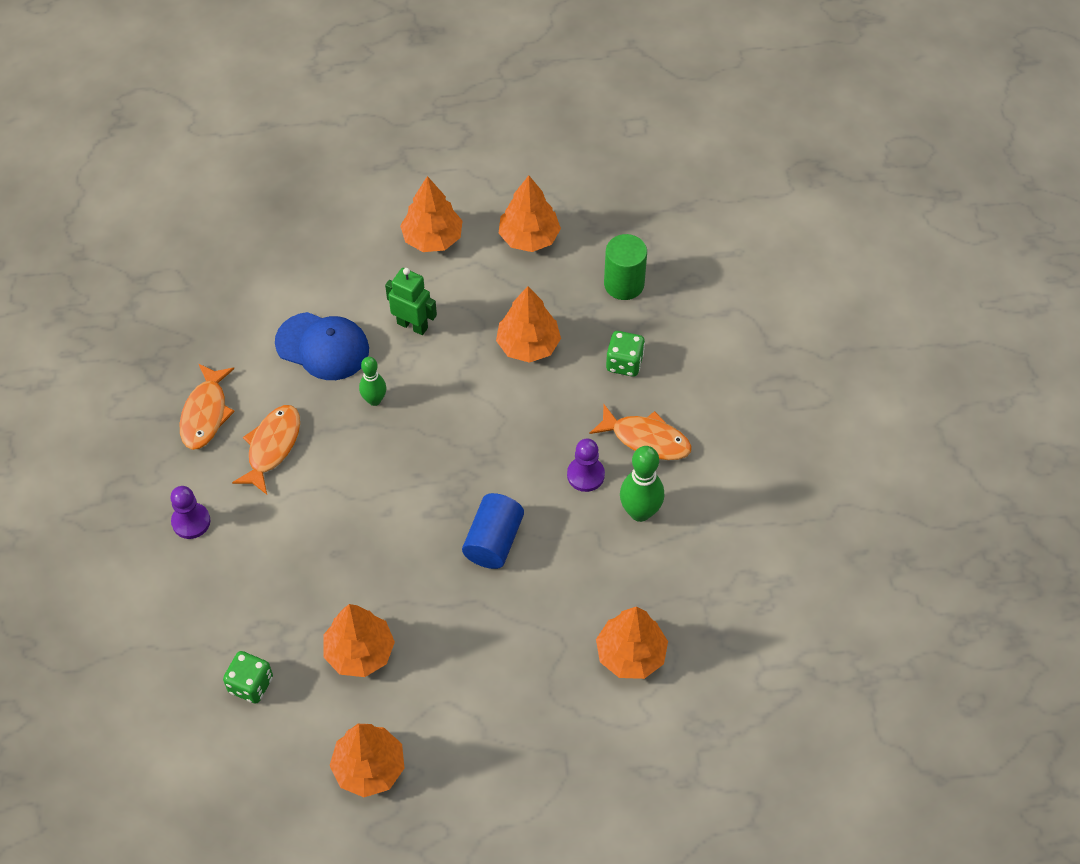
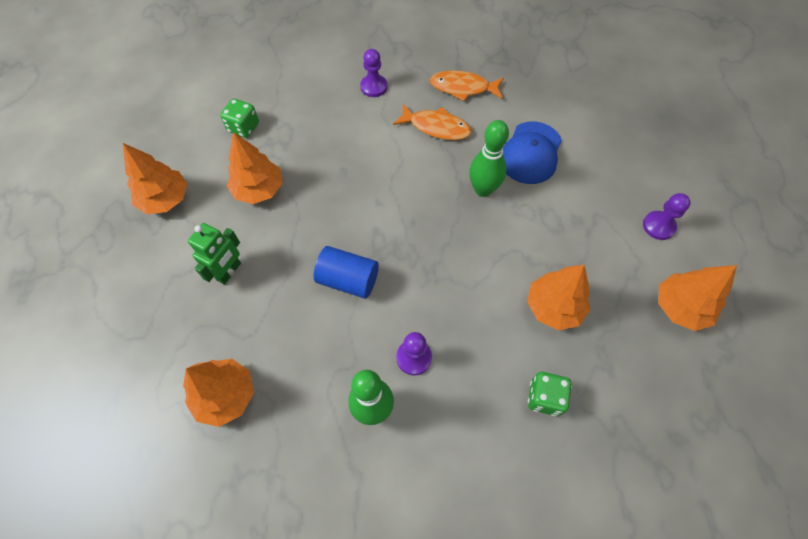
camera: 90 degrees right, 5 degrees up
green bowling pin [359,357,386,406] -> green bowling pin [469,120,509,197], size x1.57
green robot [385,268,437,335] -> green robot moved to [188,223,241,285]
orange tree [400,176,463,252] -> purple pawn [643,193,691,240]
orange fish [589,404,692,460] -> none
green cylinder [604,234,647,300] -> none

